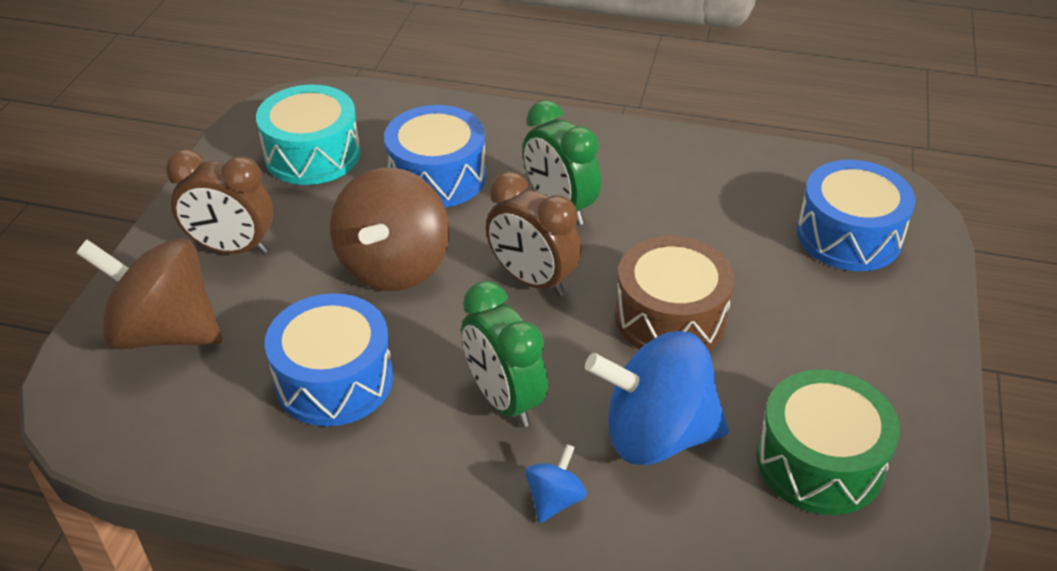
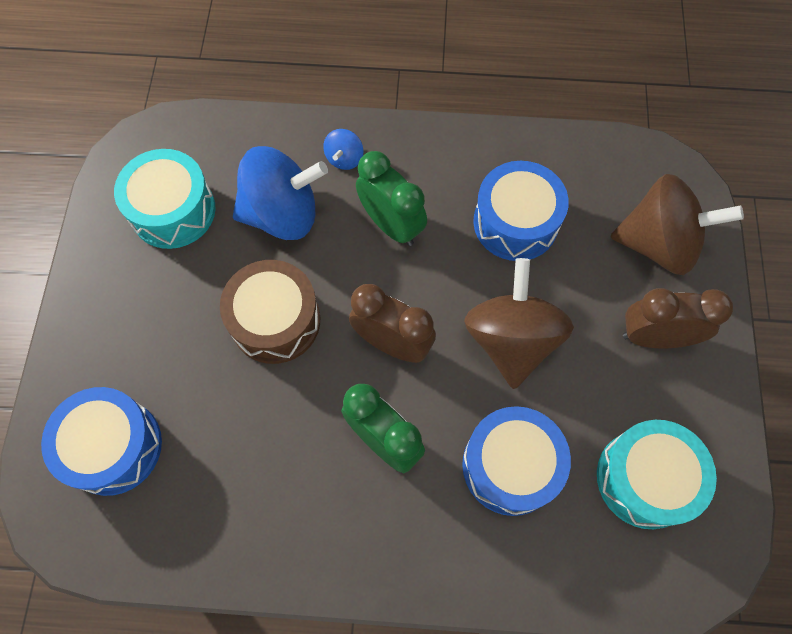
camera: 170 degrees right, 25 degrees up
green drum [756,370,900,515] -> turquoise drum [114,149,216,249]

